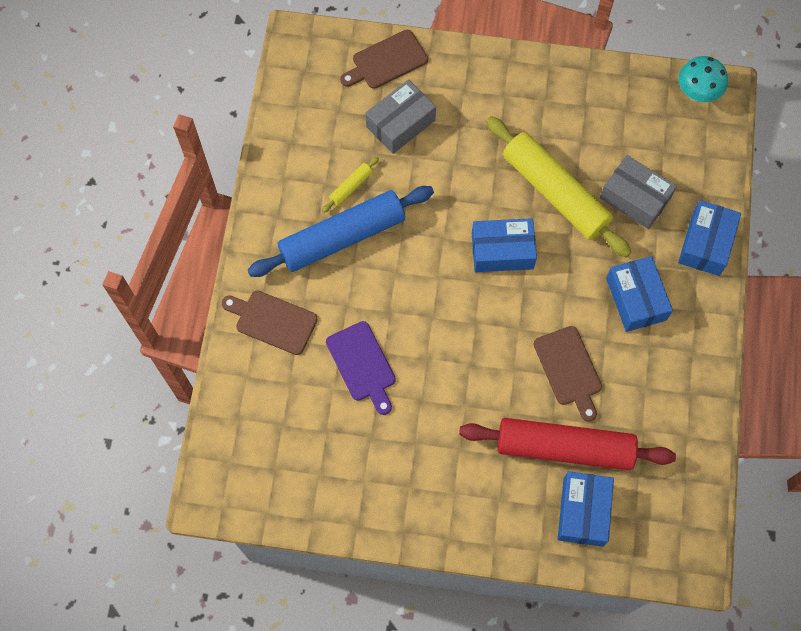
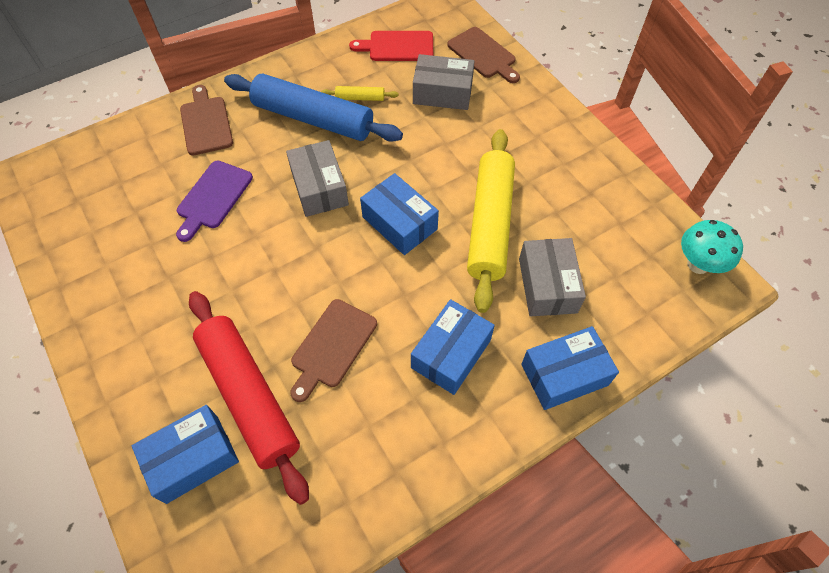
camera: 50 degrees right, 10 degrees down
brown cutting board [340,30,428,89] -> brown cutting board turned 150 degrees counterclockwise [447,27,520,83]
none -> grey box [286,140,349,217]
none -> red cutting board [349,31,433,61]

